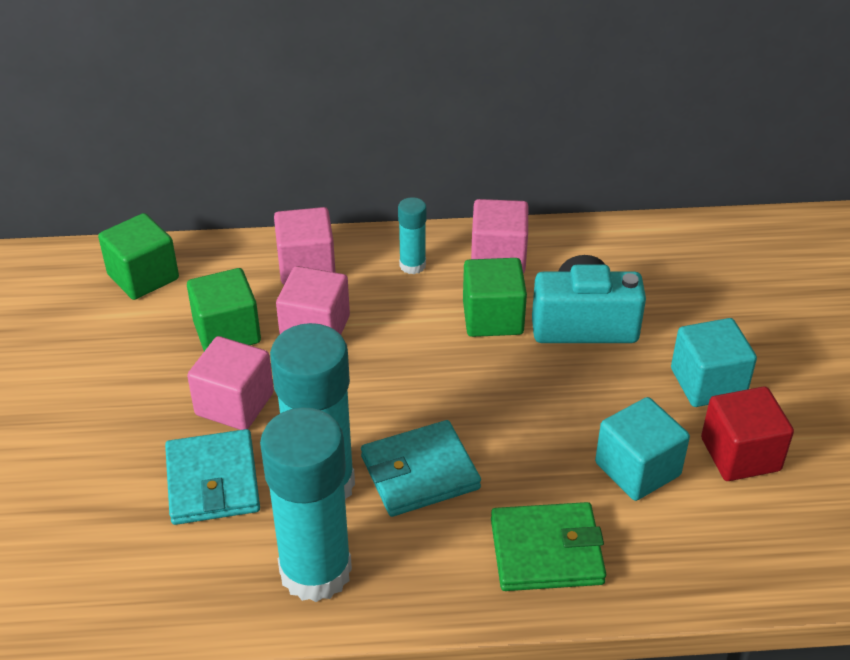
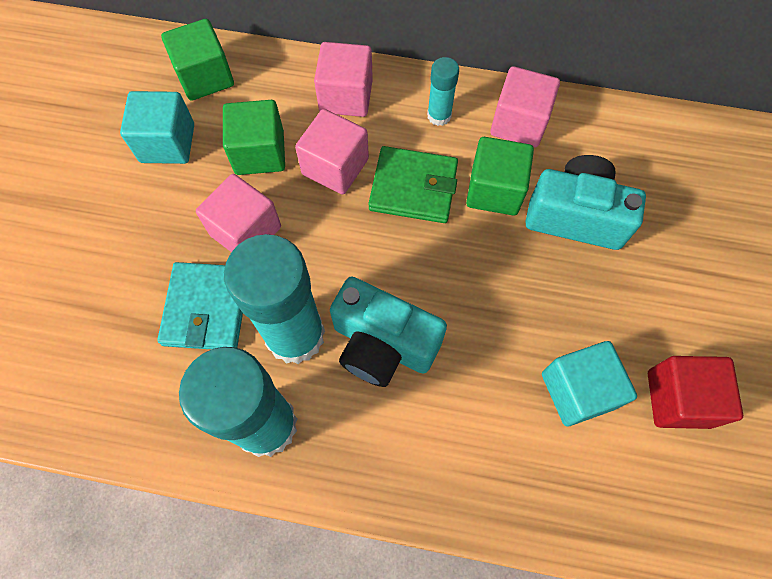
camera: 15 degrees right, 25 degrees up
turquoise wallet [361,420,481,517] -> turquoise camera [330,276,447,387]
green wallet [491,502,606,591] -> green wallet moved to [368,146,458,223]
turquoise cube [671,318,757,407] -> turquoise cube moved to [120,91,194,164]

